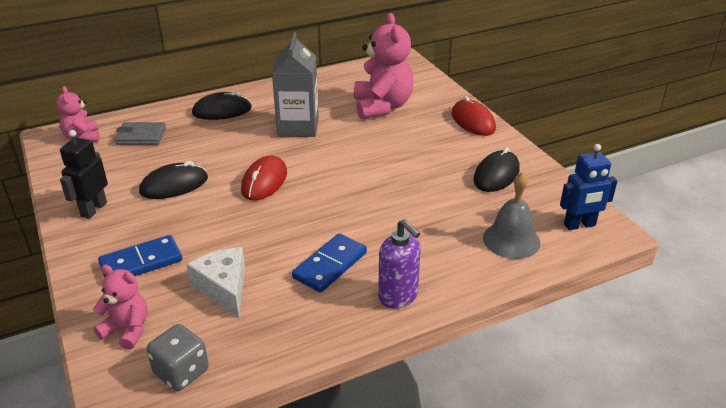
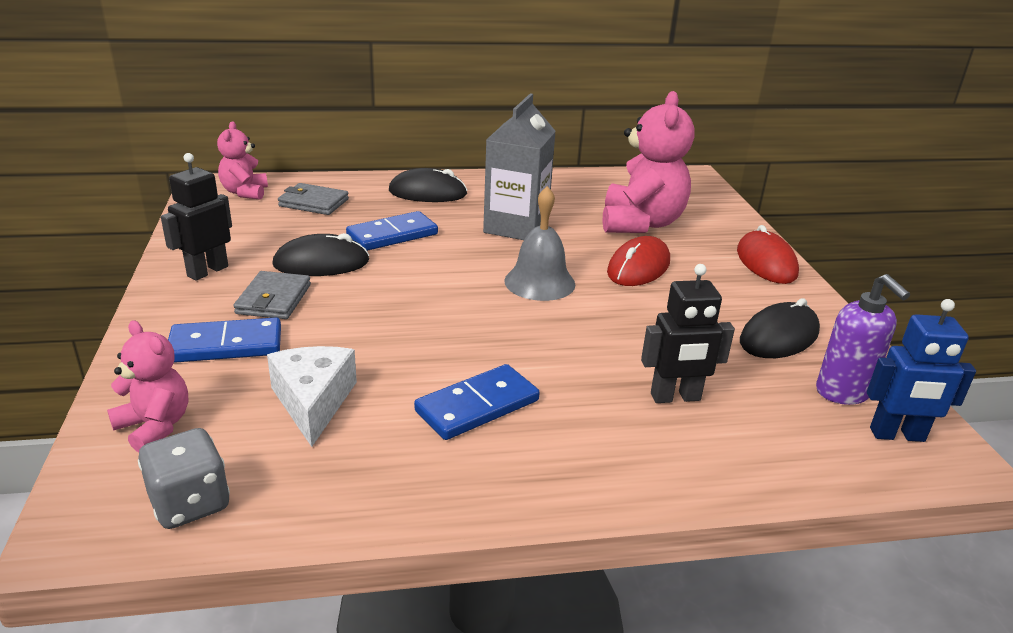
camera: 15 degrees right, 5 degrees down
red mouse [241,155,287,201] -> red mouse moved to [607,236,670,286]
purple soap dispenser [378,219,421,309] -> purple soap dispenser moved to [816,274,910,405]
grey bell [483,172,541,259] -> grey bell moved to [504,186,575,301]
none -> grey wallet [233,271,311,319]
none -> blue domino [346,211,438,251]
none -> black robot [641,264,735,403]

